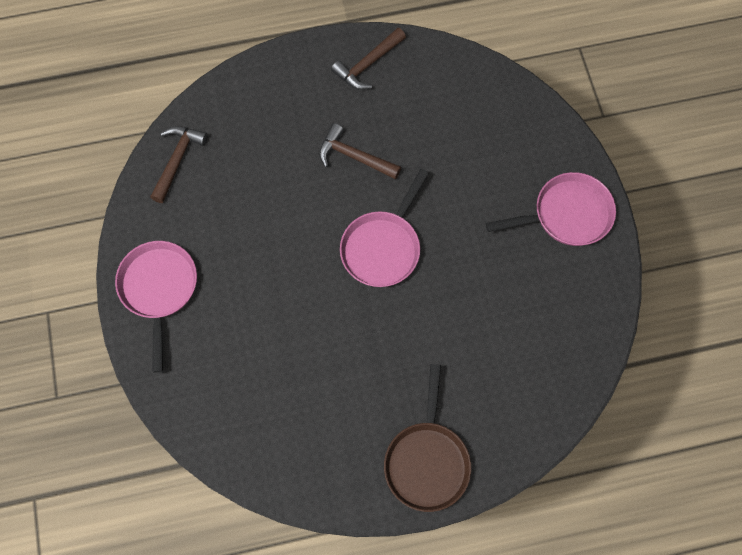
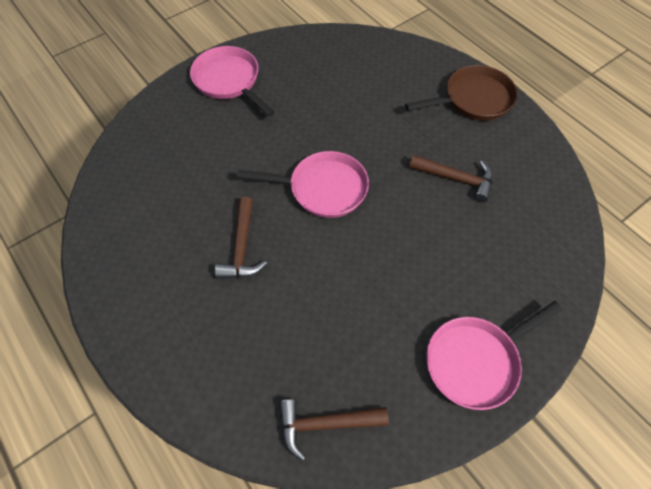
camera: 115 degrees left, 10 degrees down
brown hammer [331,28,406,90] -> brown hammer moved to [409,155,493,203]

